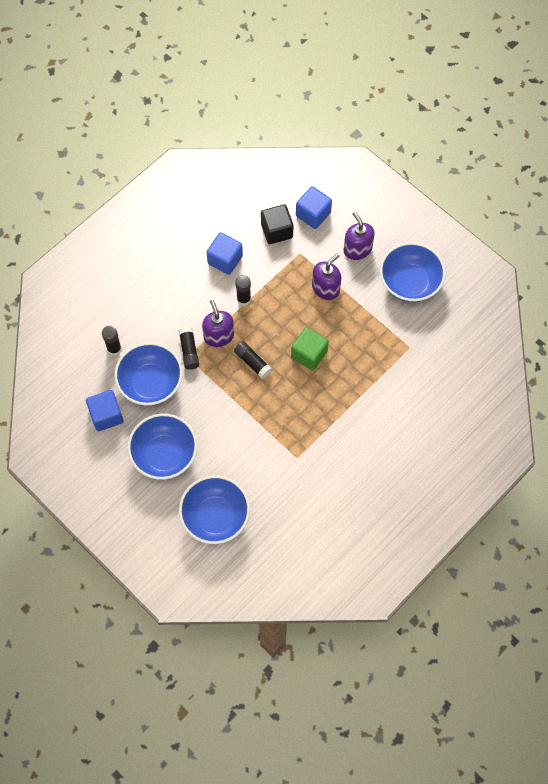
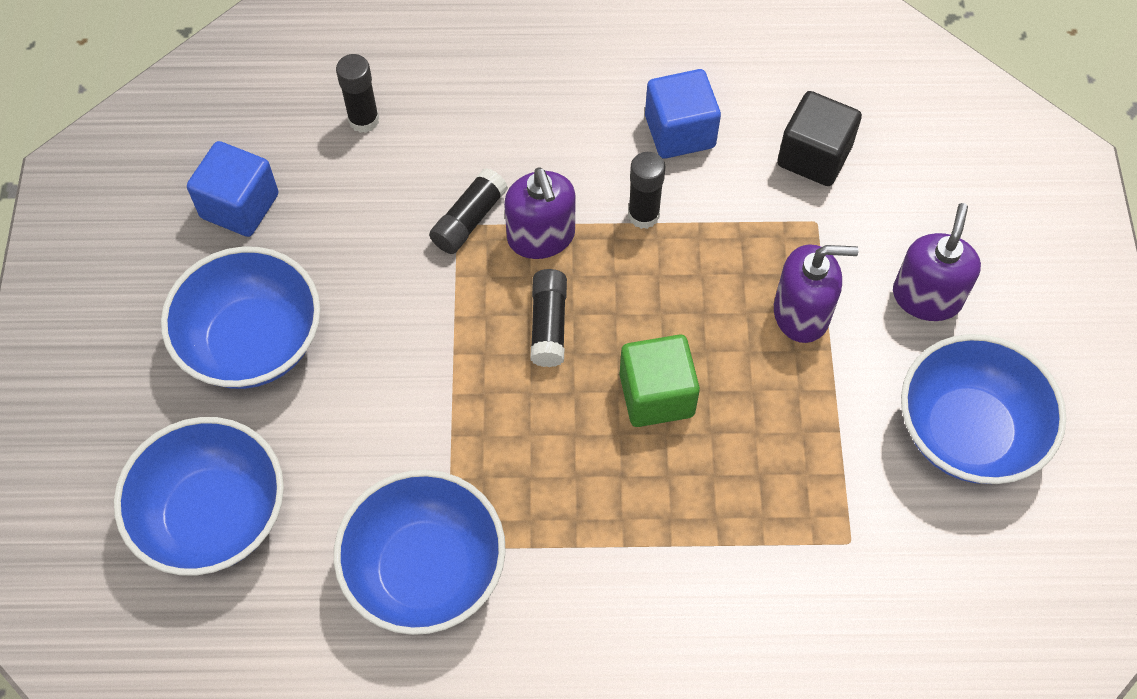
camera: 45 degrees right, 5 degrees down
blue bowl [115,342,183,406] -> blue bowl moved to [334,470,506,635]
purple soap dispenser [202,300,234,347] -> purple soap dispenser turned 135 degrees clockwise [504,168,576,259]
blue cube [296,186,332,229] -> none

